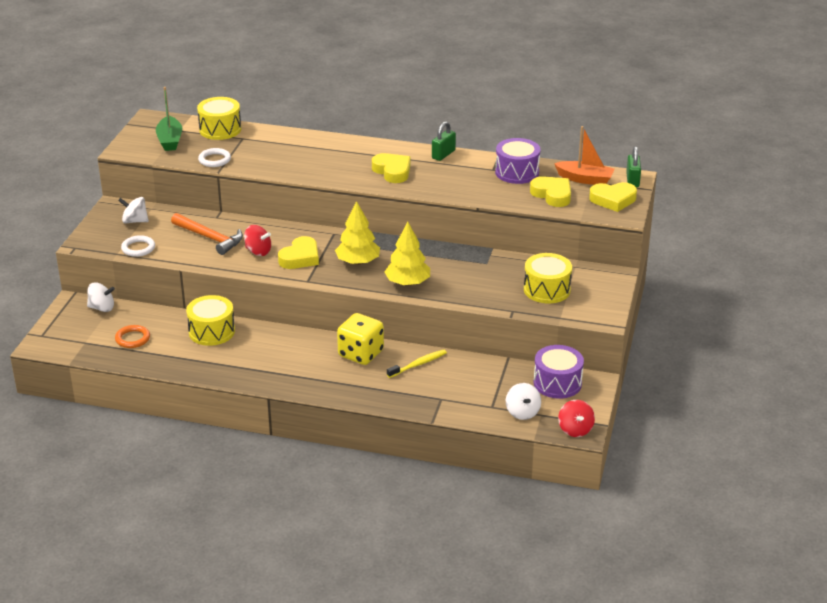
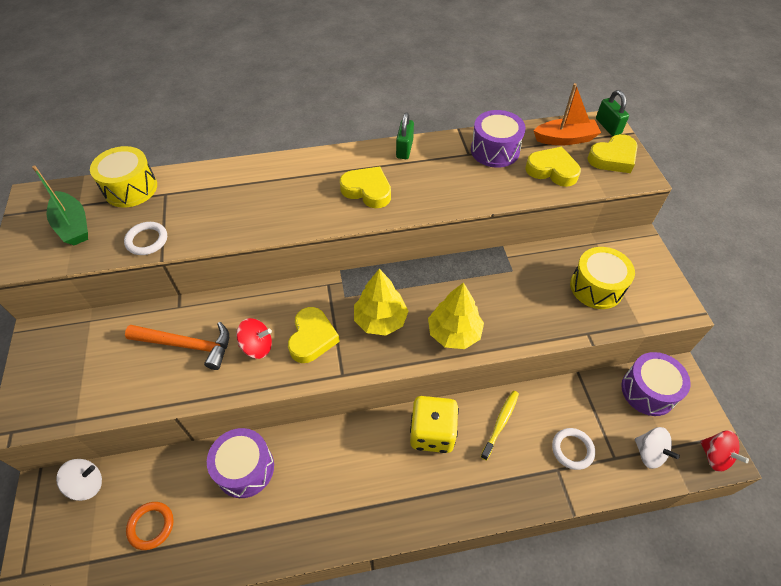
camera: 25 degrees left, 20 degrees up
white spinning top [118,197,149,223] -> none
white ring [121,235,155,257] -> white ring moved to [552,428,595,470]
yellow drum [186,295,235,346] -> purple drum [207,428,274,498]

